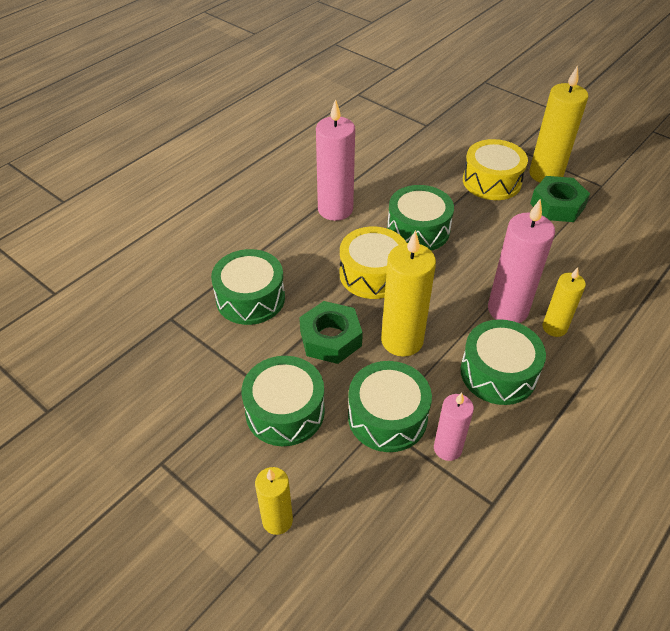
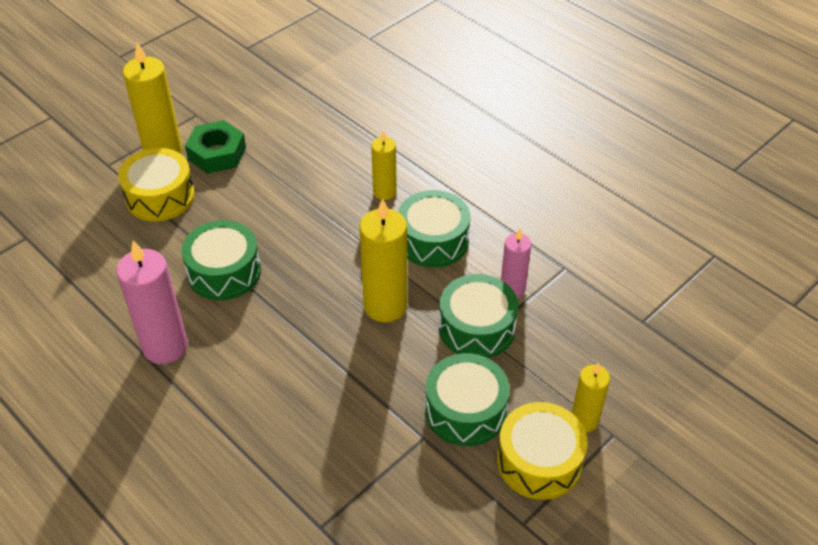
camera: 85 degrees left, 0 degrees up
green drum [211,249,285,325] -> none
green nut [299,301,363,364] -> none
yellow drum [340,226,407,299] -> yellow drum moved to [497,402,588,500]
pink candle [488,199,555,323] -> none

